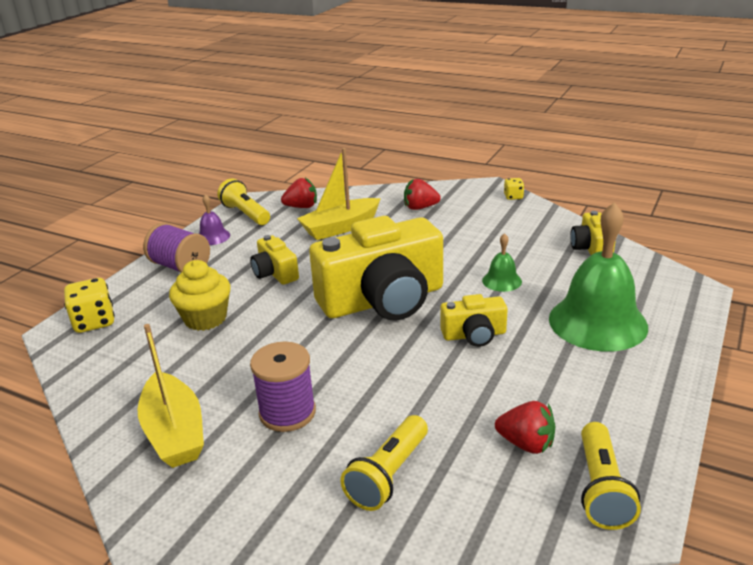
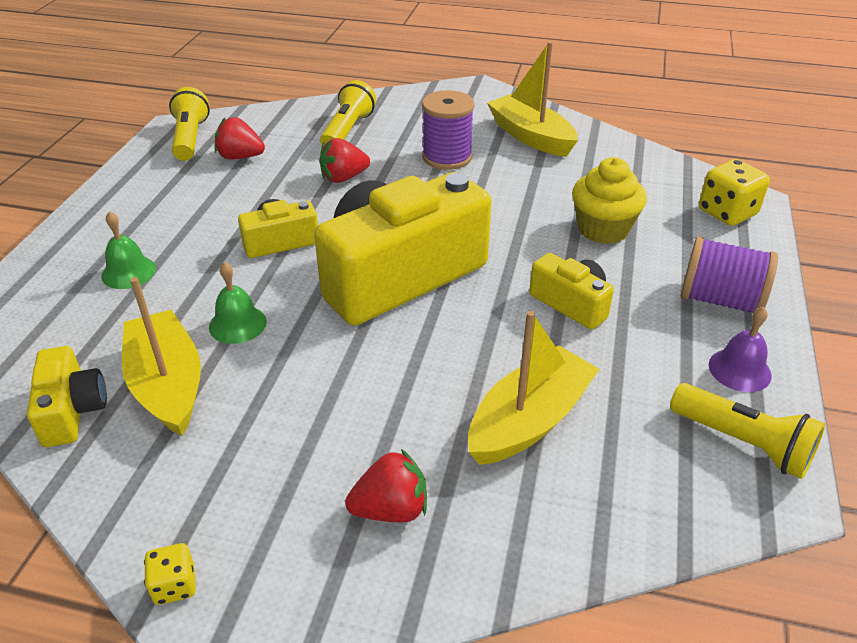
camera: 165 degrees right, 10 degrees up
red strawberry [281,178,317,208] -> red strawberry moved to [319,138,370,183]
green bell [549,202,648,351] -> green bell [101,211,156,289], size x0.45
none -> yellow boat [122,277,201,436]

